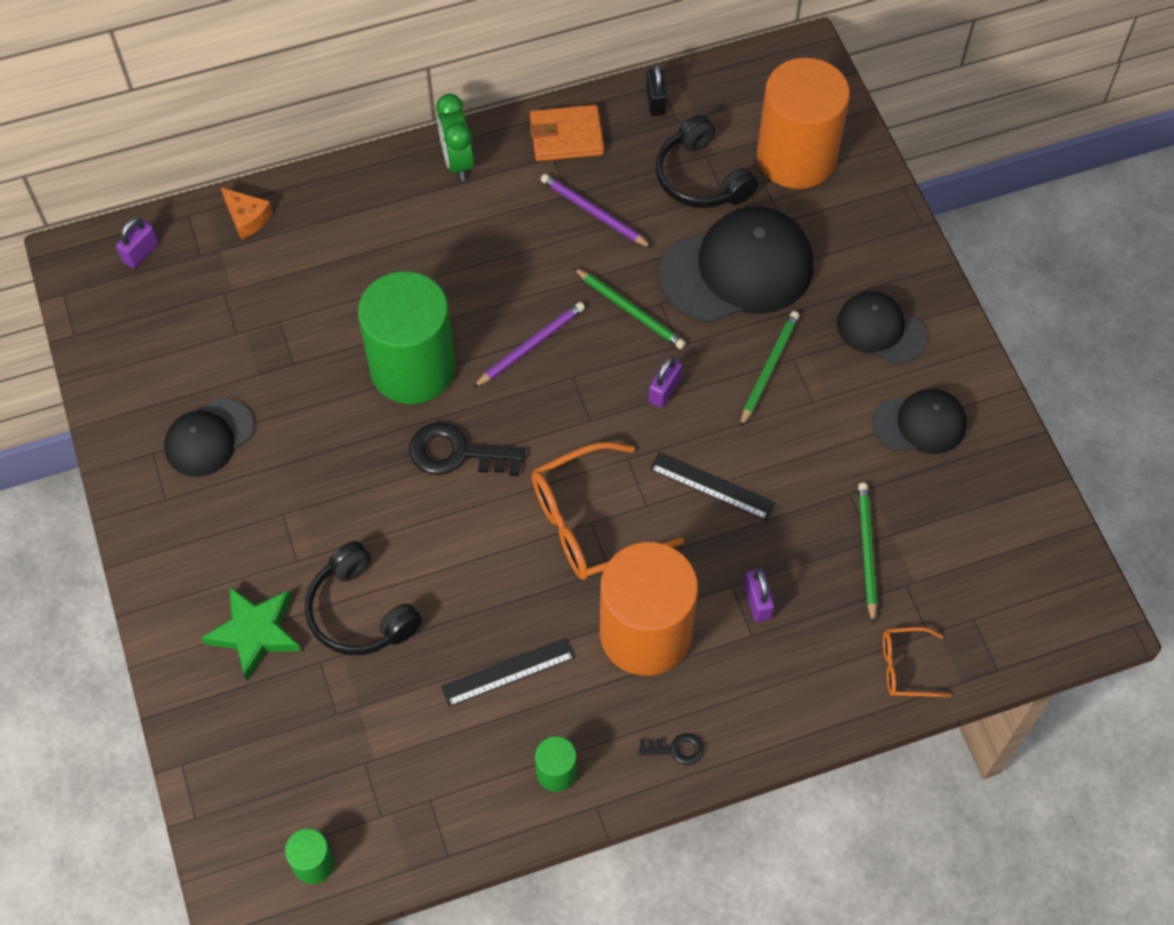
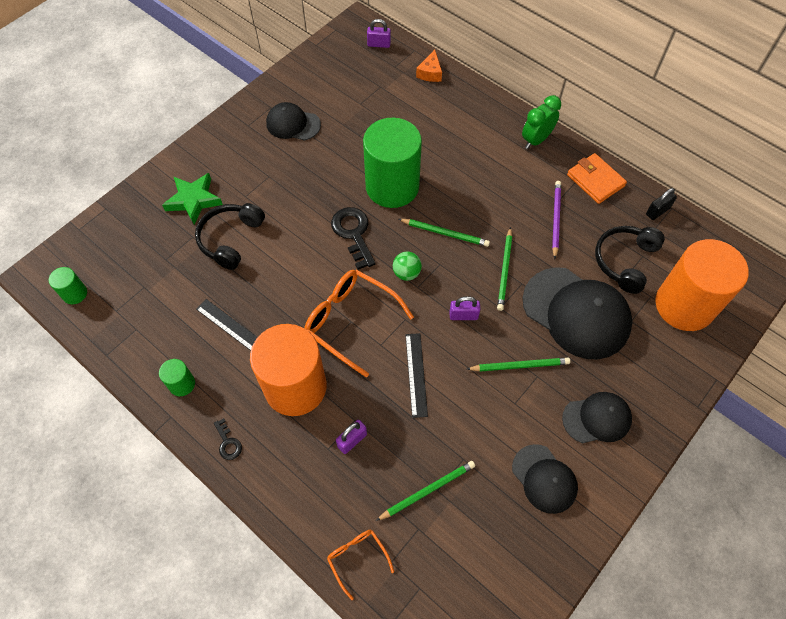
camera: 60 degrees right, 0 degrees up
purple pencil [473,302,585,388] -> green pencil [399,219,490,247]
black cap [837,291,926,364] -> black cap turned 75 degrees clockwise [562,392,632,443]
none -> green ball [393,252,422,281]

